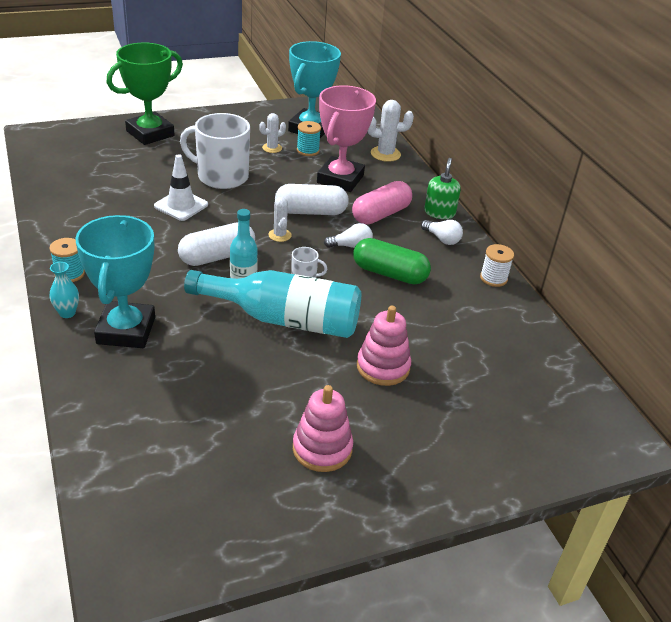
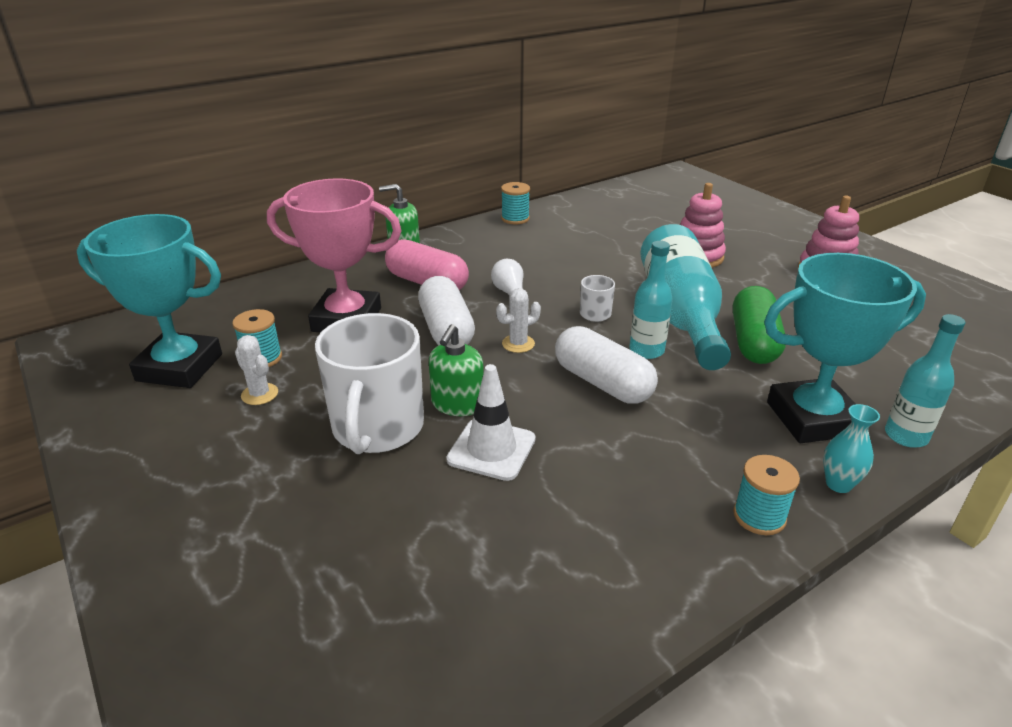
camera: 100 degrees left, 5 degrees down
green trophy [106,43,183,145] -> none
green capsule [353,238,431,285] -> green capsule moved to [733,286,786,364]
white cactus [368,100,414,162] -> none
white light bulb [421,220,463,245] -> none
white spool [480,244,514,287] -> turquoise spool [501,182,530,224]
none -> green soap dispenser [429,324,484,416]
none -> turquoise bottle [885,314,965,448]

